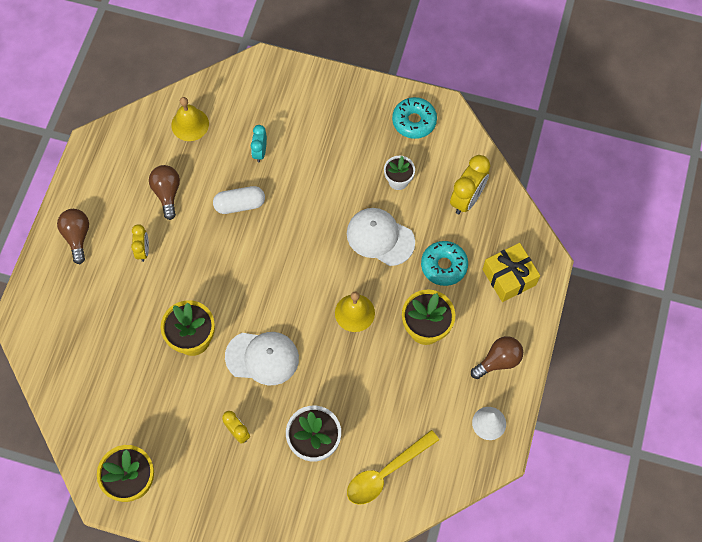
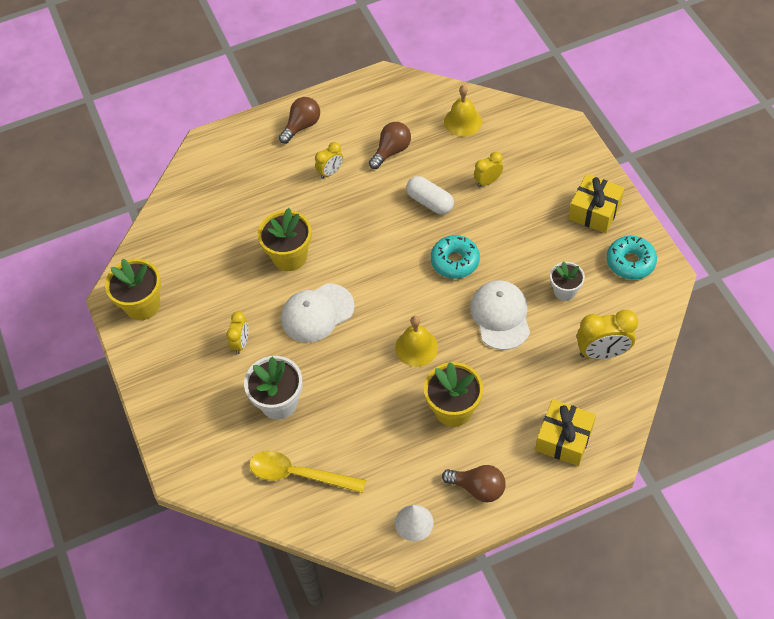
camera: 55 degrees right, 10 degrees down
white cap [225,332,299,385] -> white cap turned 90 degrees clockwise [281,283,355,343]
turquoise clock [251,125,267,162] -> yellow clock [474,152,503,187]
turquoise donut [421,241,468,286] -> turquoise donut moved to [431,235,480,279]
none -> yellow gift [568,174,624,233]

